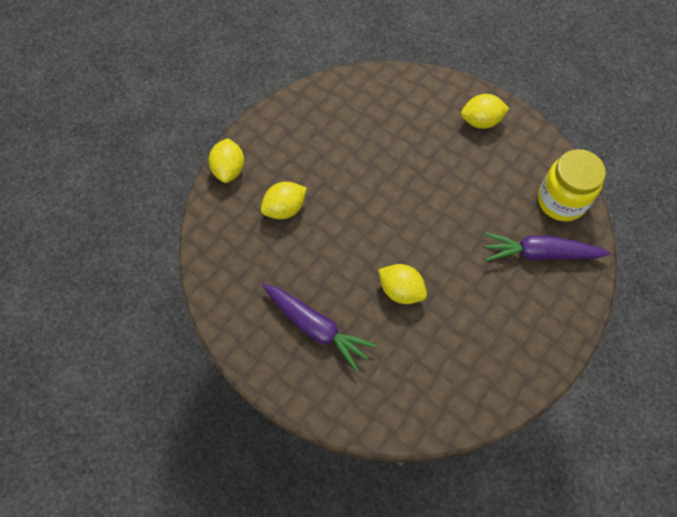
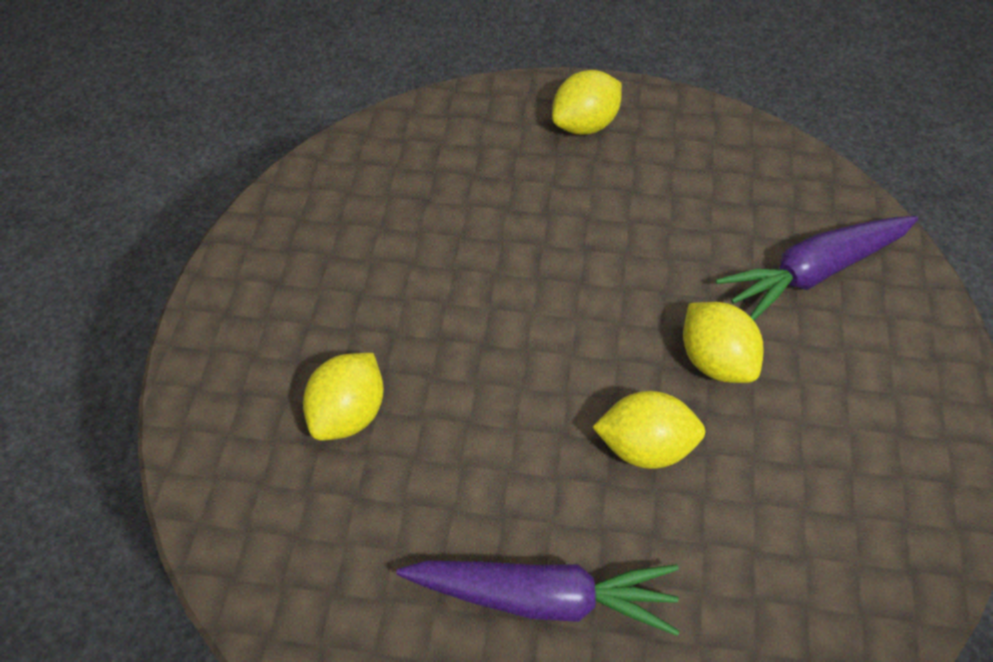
camera: 30 degrees left, 10 degrees down
yellow lemon [208,138,244,183] -> yellow lemon moved to [683,302,764,383]
yellow jar [538,149,606,221] -> none

